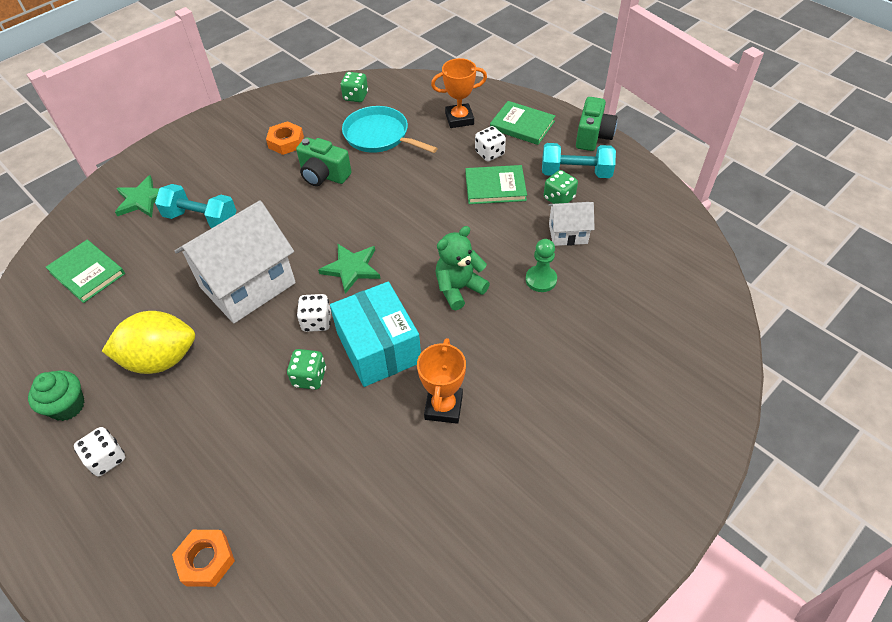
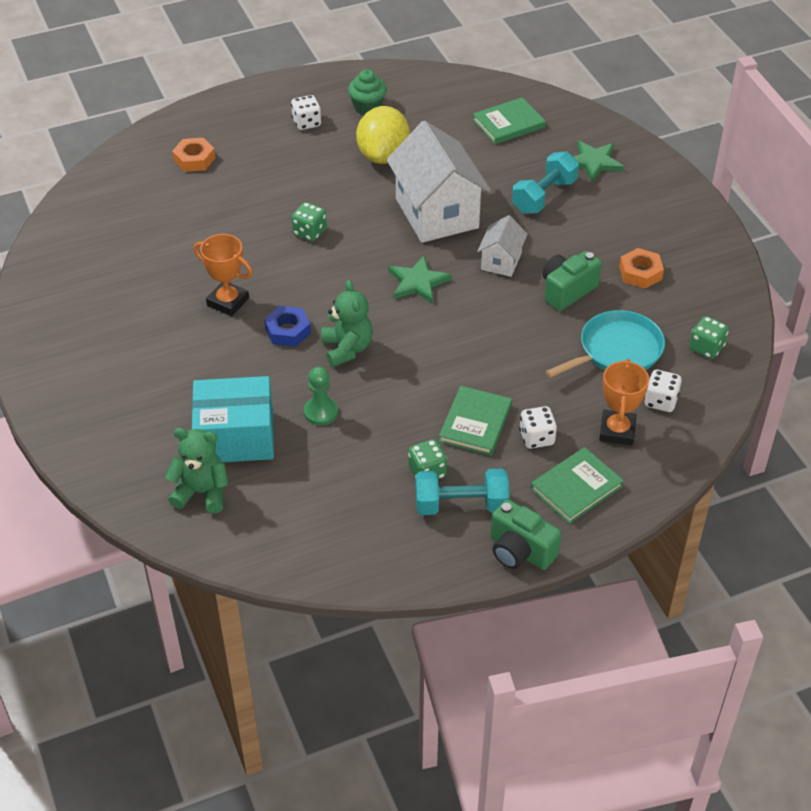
camera: 110 degrees right, 5 degrees down
white dice [297,294,331,332] -> white dice moved to [644,370,682,412]
turquoise box [330,282,421,387] -> turquoise box moved to [192,376,274,462]
turquoise dumbbell [542,143,616,178] -> turquoise dumbbell turned 60 degrees clockwise [416,469,510,515]
white house [548,202,595,246] -> white house moved to [477,215,528,277]
none -> green teddy bear [165,428,229,513]
none -> blue nut [264,306,311,347]

